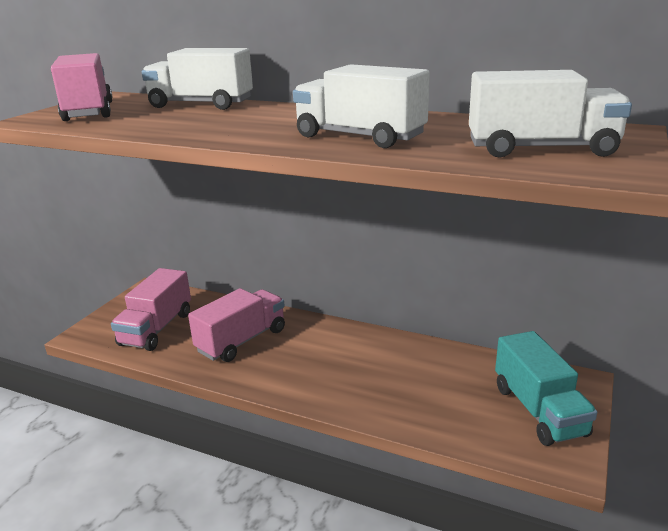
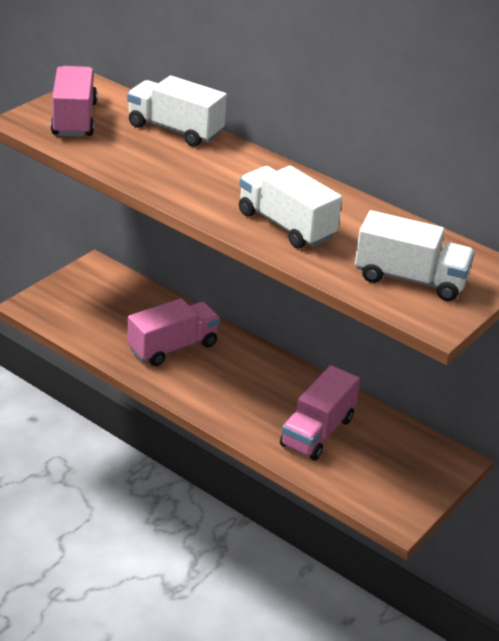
camera: 10 degrees right, 10 degrees up
pink truck [111,268,191,351] -> pink truck moved to [280,365,360,461]
turquoise truck [495,331,597,446] -> none

